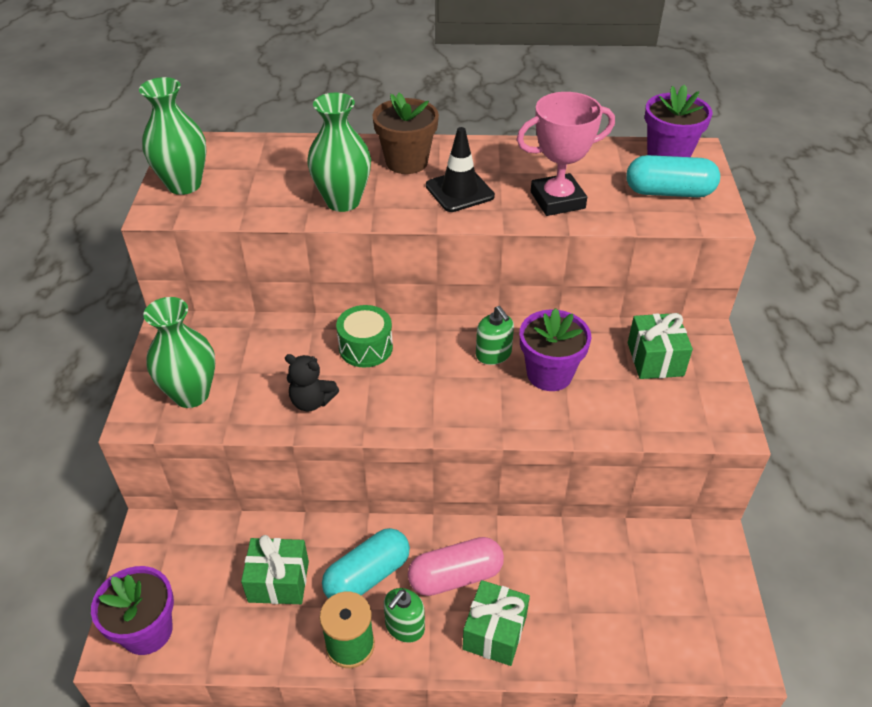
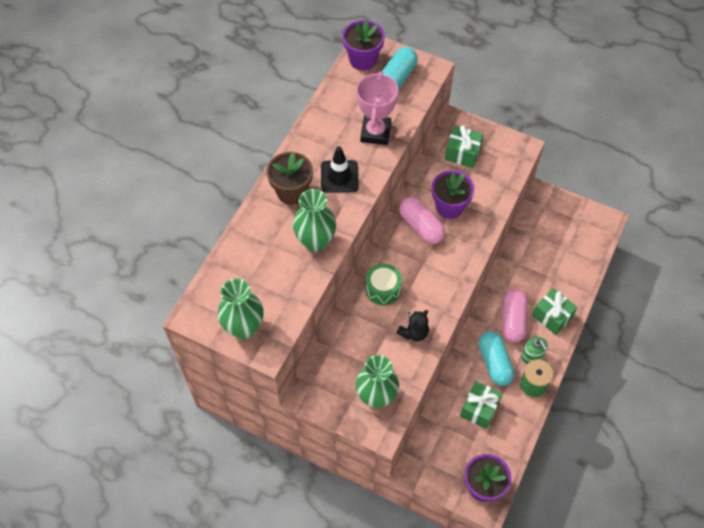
camera: 65 degrees left, 15 degrees up
green soap dispenser [476,306,514,365] -> pink capsule [399,197,445,244]

